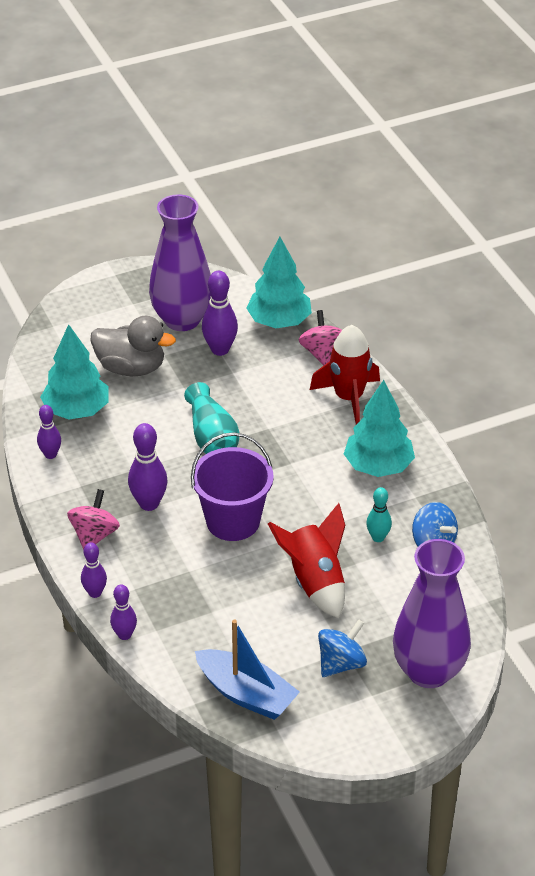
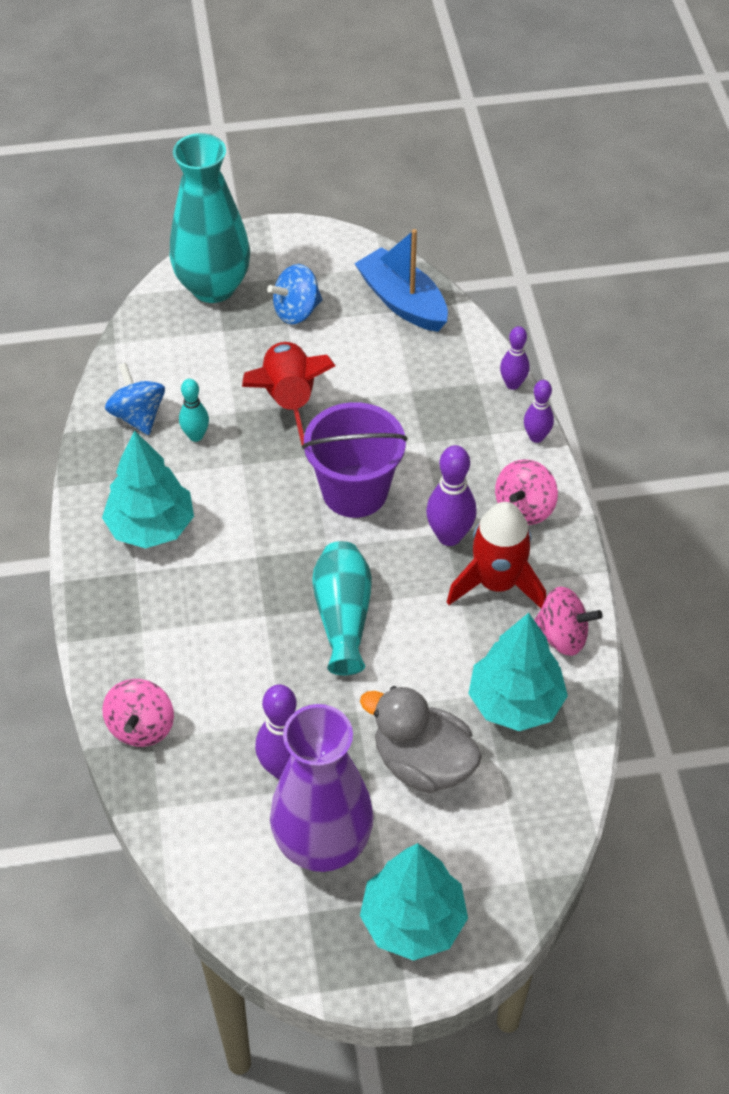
camera: 165 degrees left, 10 degrees up
purple bowling pin [37,405,61,459] -> pink spinning top [534,587,603,656]
turquoise tree [246,237,312,328] -> turquoise tree moved to [360,843,468,961]
red rocket [310,325,380,425] -> red rocket moved to [447,502,546,608]
purple vase [393,539,471,688] -> turquoise vase [170,133,250,303]

